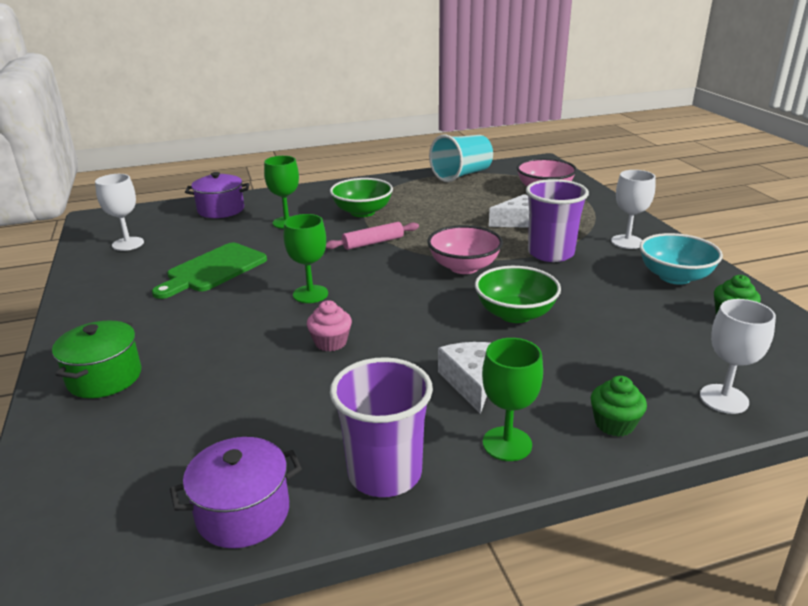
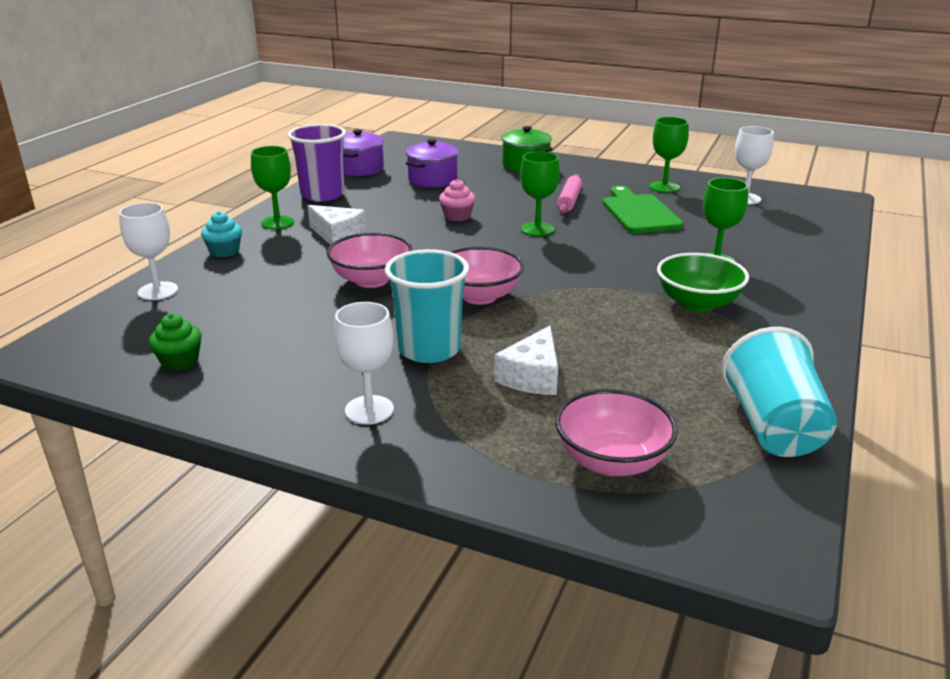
camera: 130 degrees right, 0 degrees up
purple pot [185,172,250,218] -> purple pot moved to [406,139,459,188]
pink rolling pin [326,222,419,250] -> pink rolling pin moved to [557,174,582,214]
green bowl [475,266,561,323] -> pink bowl [327,233,412,288]
purple cup [526,179,589,262] -> turquoise cup [385,249,469,363]
green cupcake [591,376,647,437] -> turquoise cupcake [201,211,242,258]
turquoise bowl [640,233,723,285] -> none
none -> green goblet [650,117,689,193]

